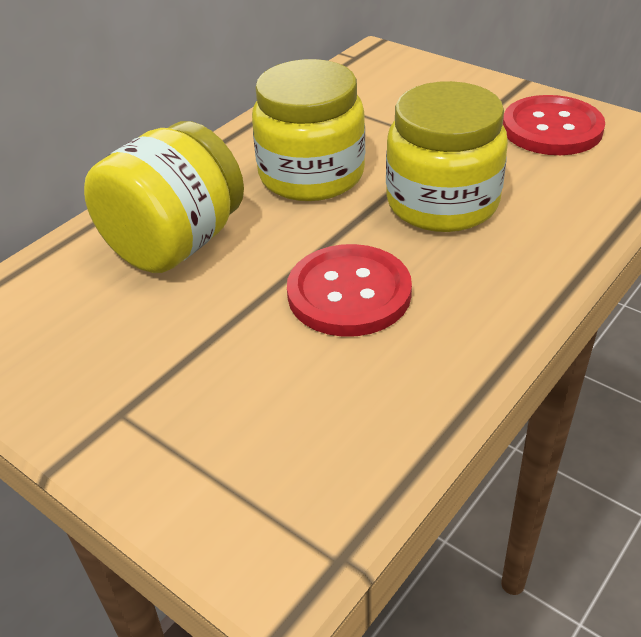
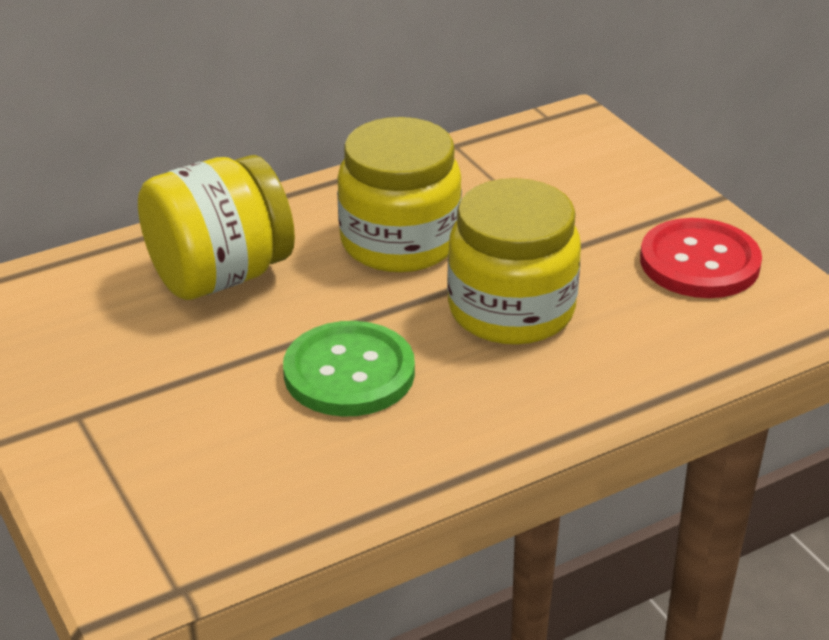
camera: 20 degrees right, 5 degrees down
red button [287,244,412,337] -> green button [283,321,415,417]

